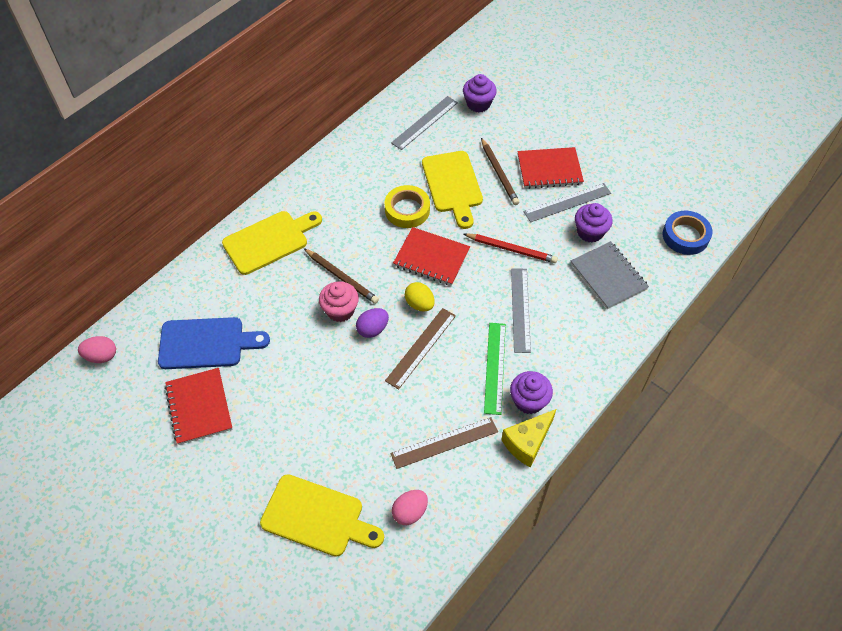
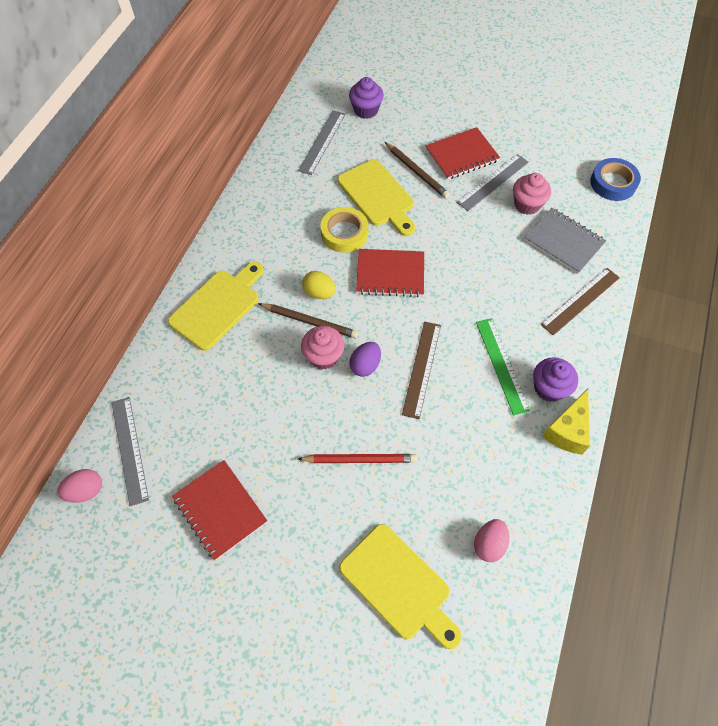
camera: 20 degrees left, 5 degrees up
blue cutting board [158,317,270,369] -> none
yellow cutting board [260,474,384,557] -> yellow cutting board turned 45 degrees clockwise [339,524,462,649]
brown ruler [390,417,498,469] -> brown ruler moved to [541,268,620,335]
yellow egg [405,282,435,311] -> yellow egg moved to [302,271,336,299]
red pencil [464,233,558,263] -> red pencil moved to [298,454,417,463]
grey ruler [511,268,531,353] -> grey ruler moved to [111,397,149,506]
purple cupcake [575,203,613,243] -> pink cupcake [513,173,551,215]

